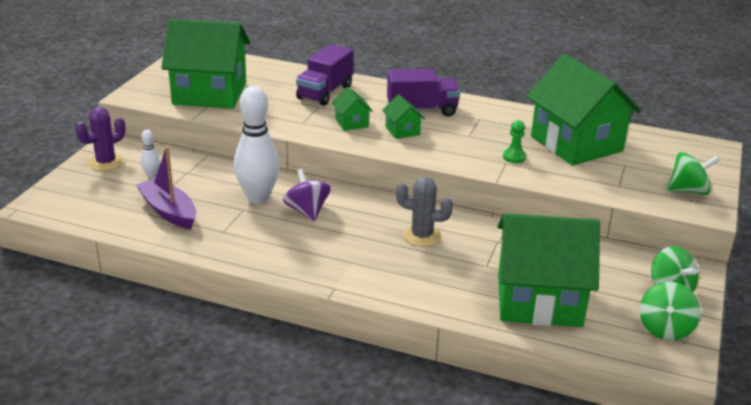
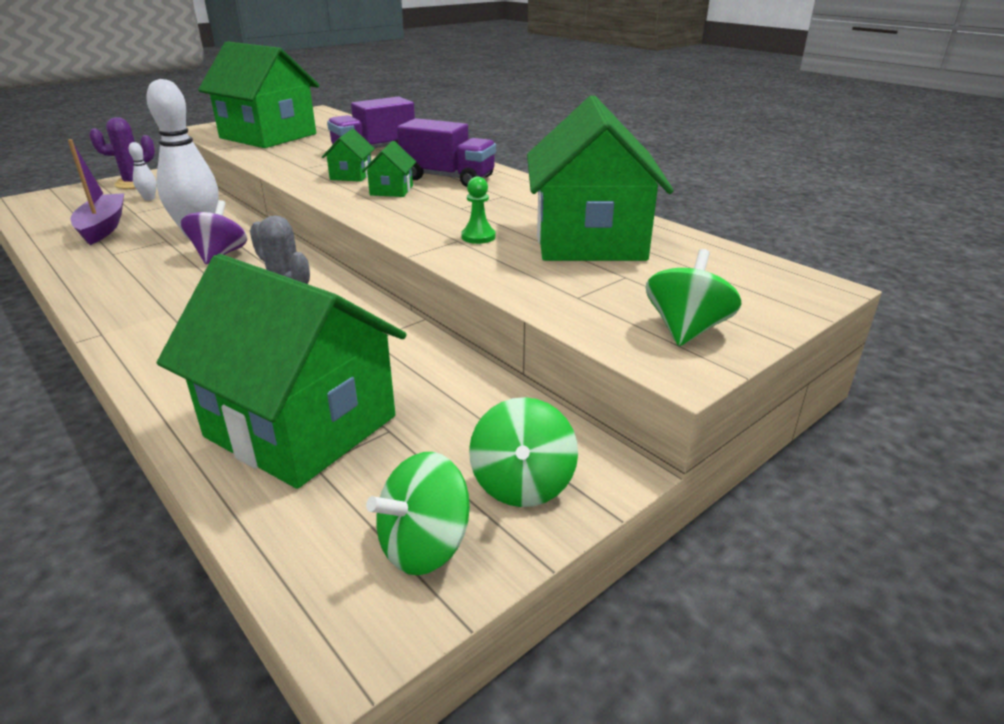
camera: 30 degrees right, 0 degrees up
green spinning top [668,152,719,195] -> green spinning top turned 90 degrees counterclockwise [646,249,742,346]

